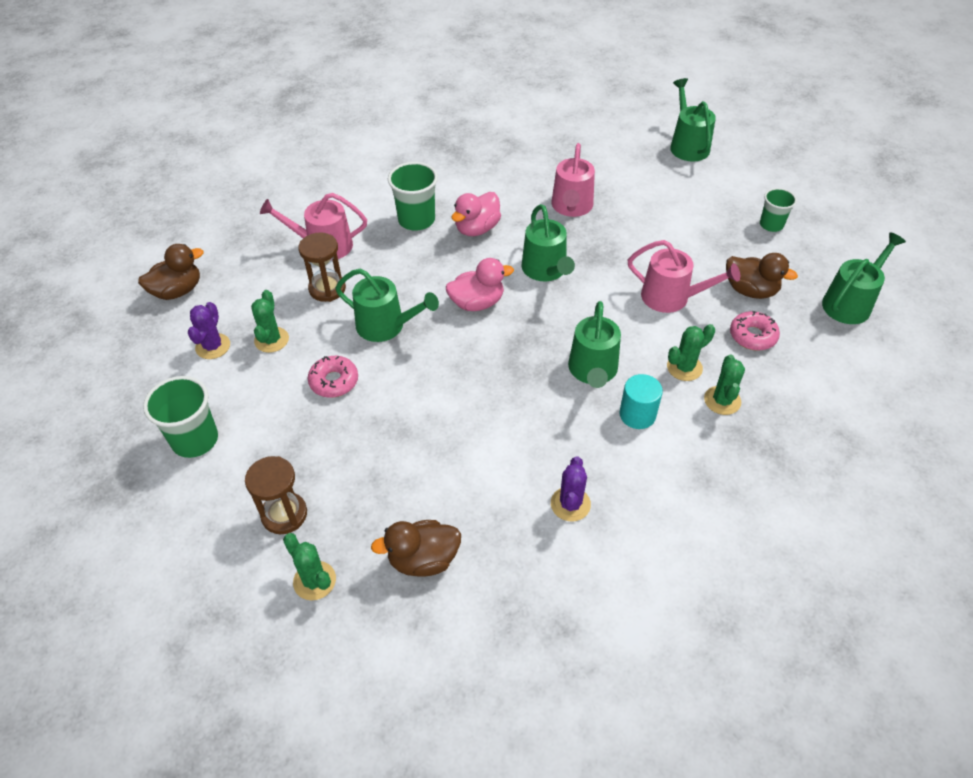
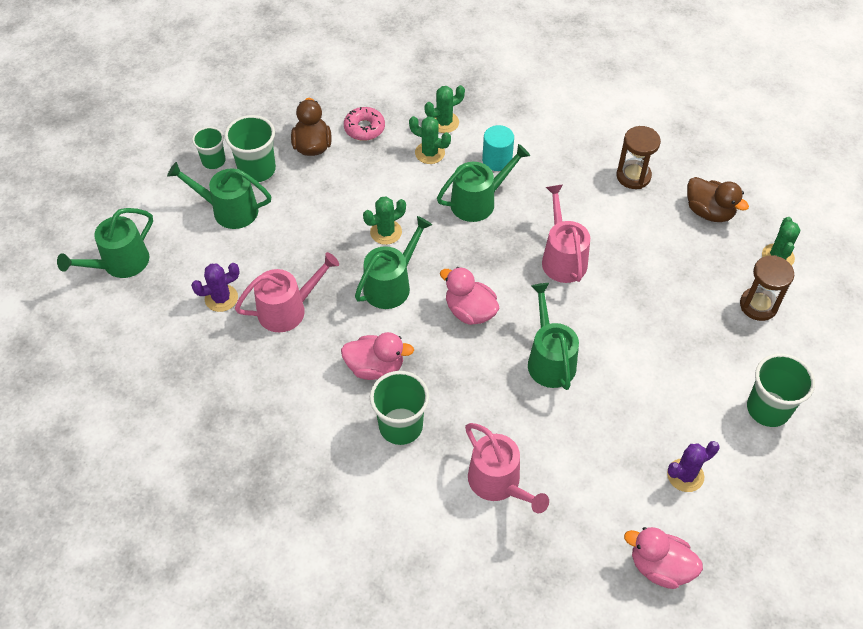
camera: 125 degrees left, 5 degrees up
brown duck [138,244,204,300] -> pink duck [624,527,703,589]
green cactus [251,290,289,353] -> green cactus moved to [363,196,406,245]
brown hourglass [298,232,346,302] -> brown hourglass moved to [616,126,661,189]
pink donut [308,356,358,398] -> none
purple cactus [551,456,591,521] -> purple cactus moved to [191,263,240,312]
pink watering can [628,240,740,313] -> pink watering can moved to [542,185,590,283]
green watering can [822,232,906,324] -> green watering can moved to [167,162,271,229]
none -> green cup [224,115,276,182]

